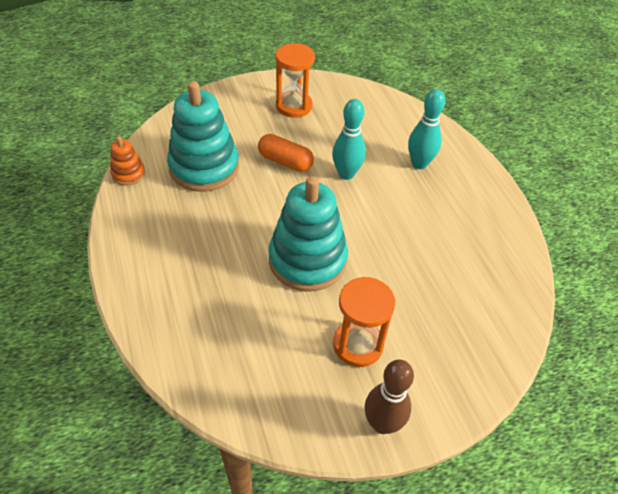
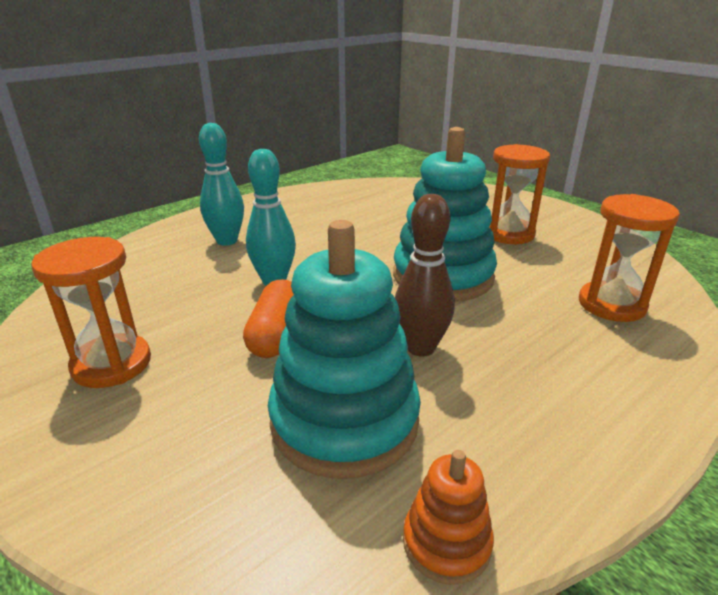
camera: 110 degrees left, 20 degrees down
brown bowling pin [365,360,414,434] -> brown bowling pin moved to [395,194,455,357]
none -> orange hourglass [579,194,680,322]

